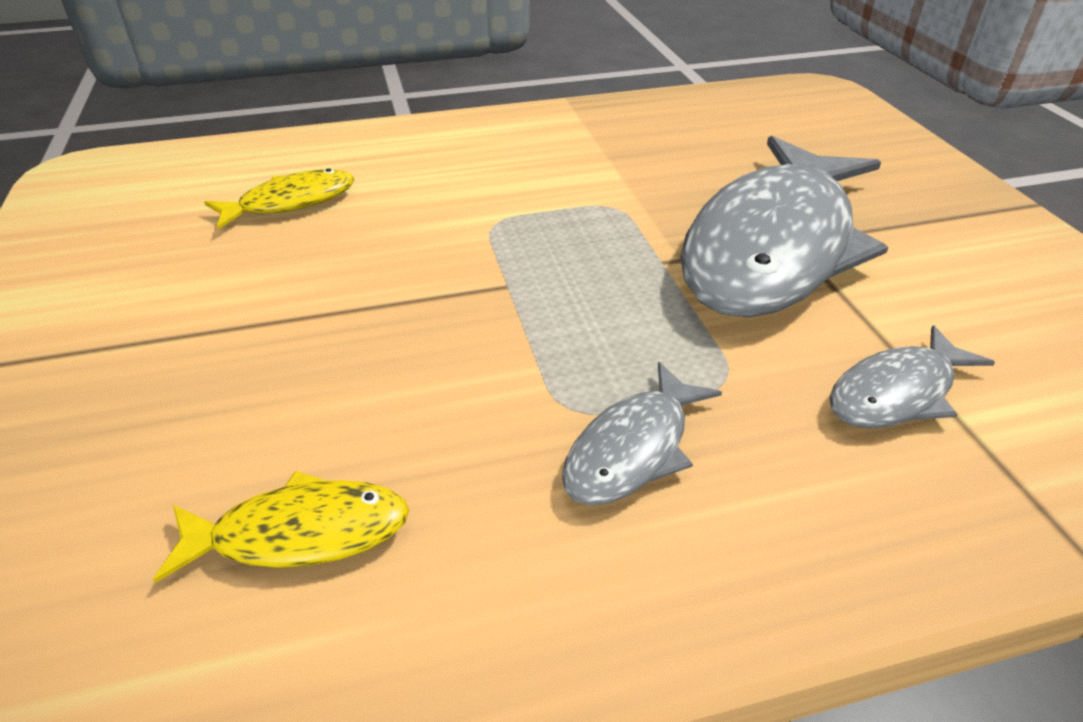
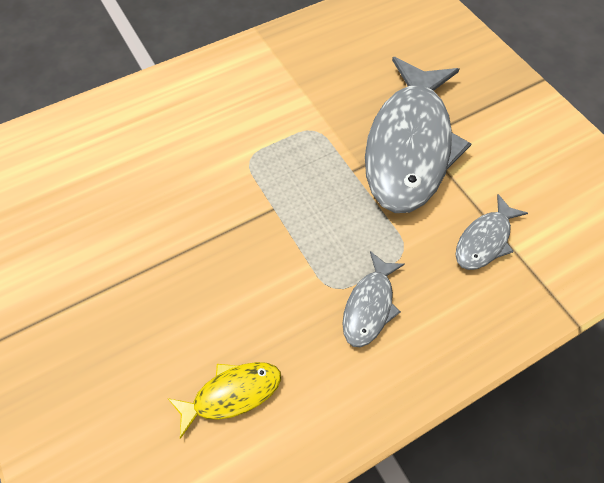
camera: 15 degrees left, 20 degrees up
yellow fish [204,168,354,230] -> none

